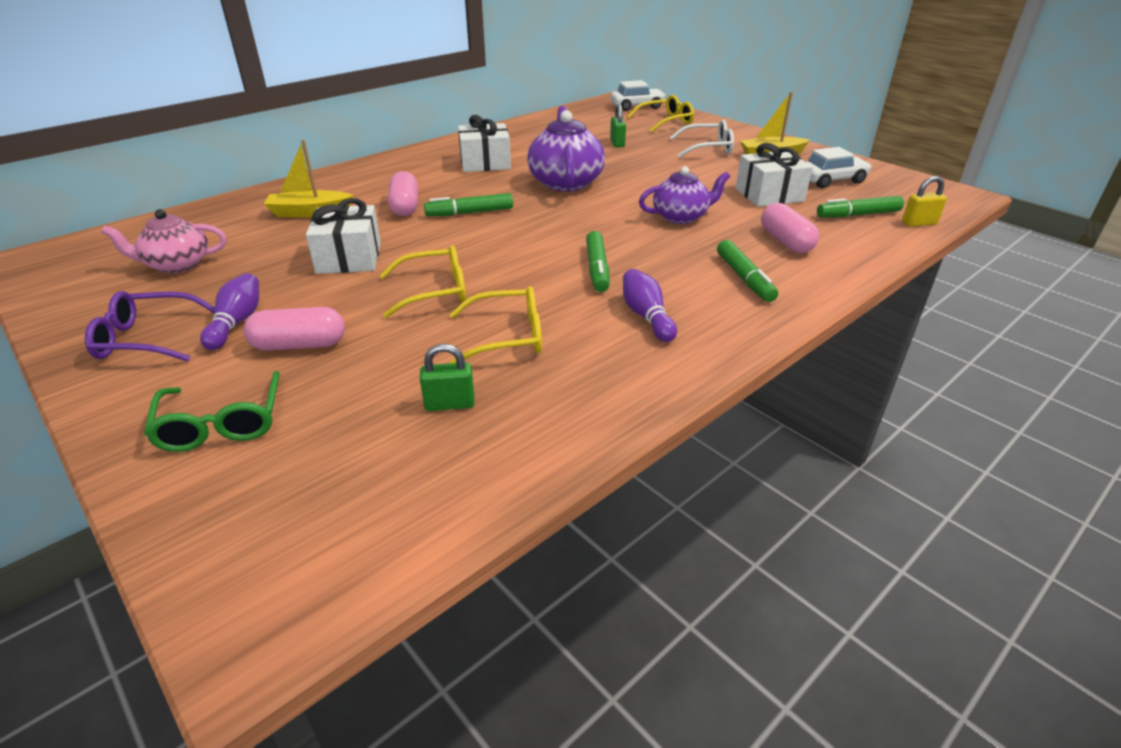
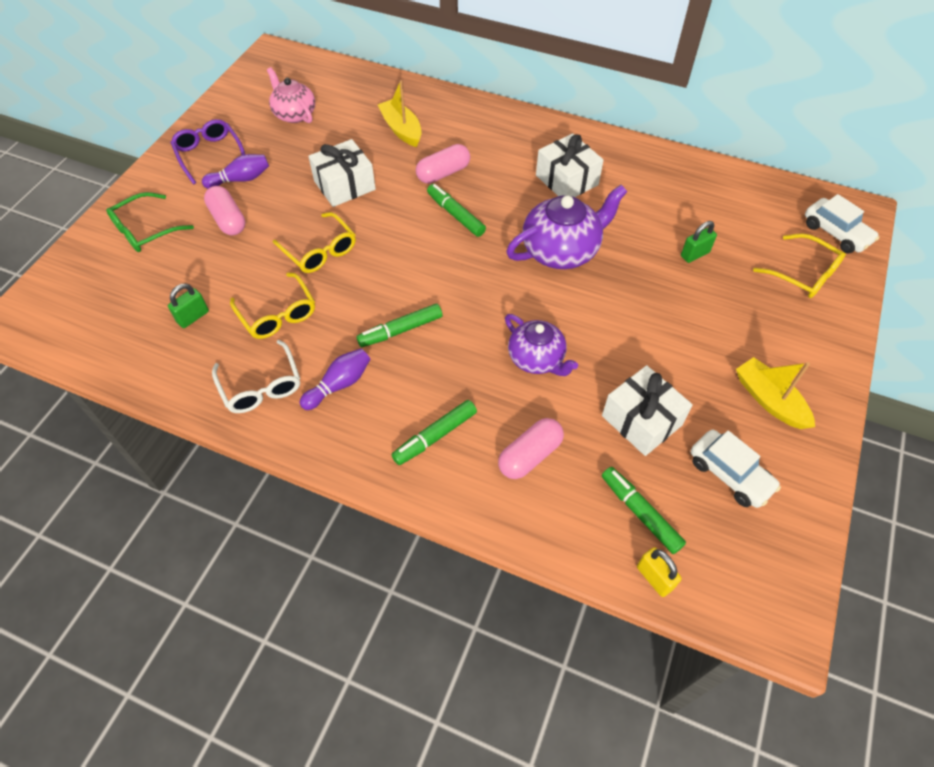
camera: 65 degrees right, 20 degrees up
green padlock [420,344,475,411] -> green padlock turned 75 degrees clockwise [168,283,209,328]
white glasses [670,120,734,158] -> white glasses moved to [212,340,300,413]

